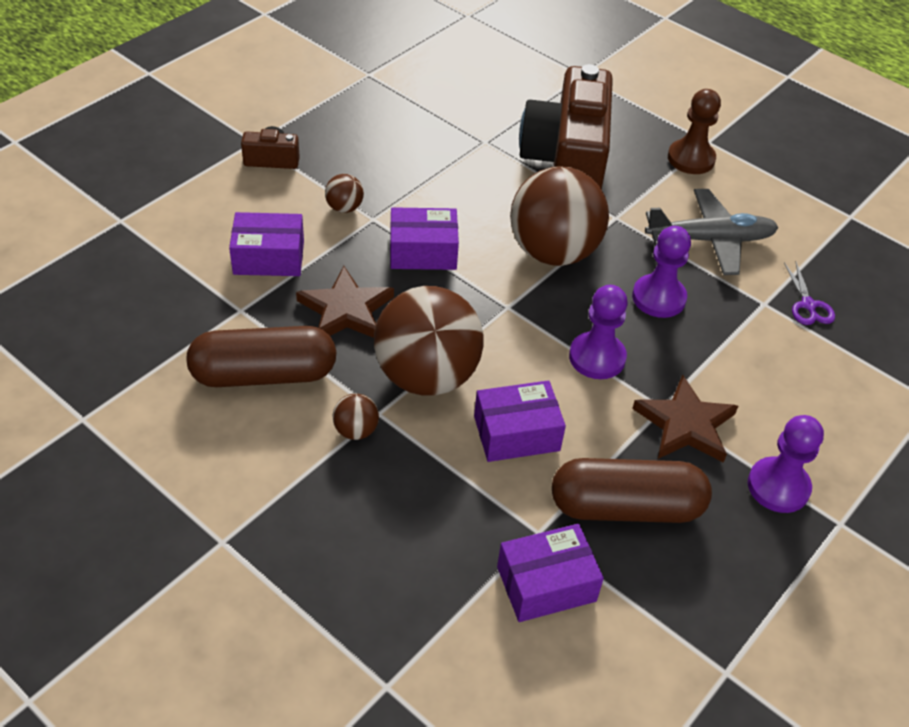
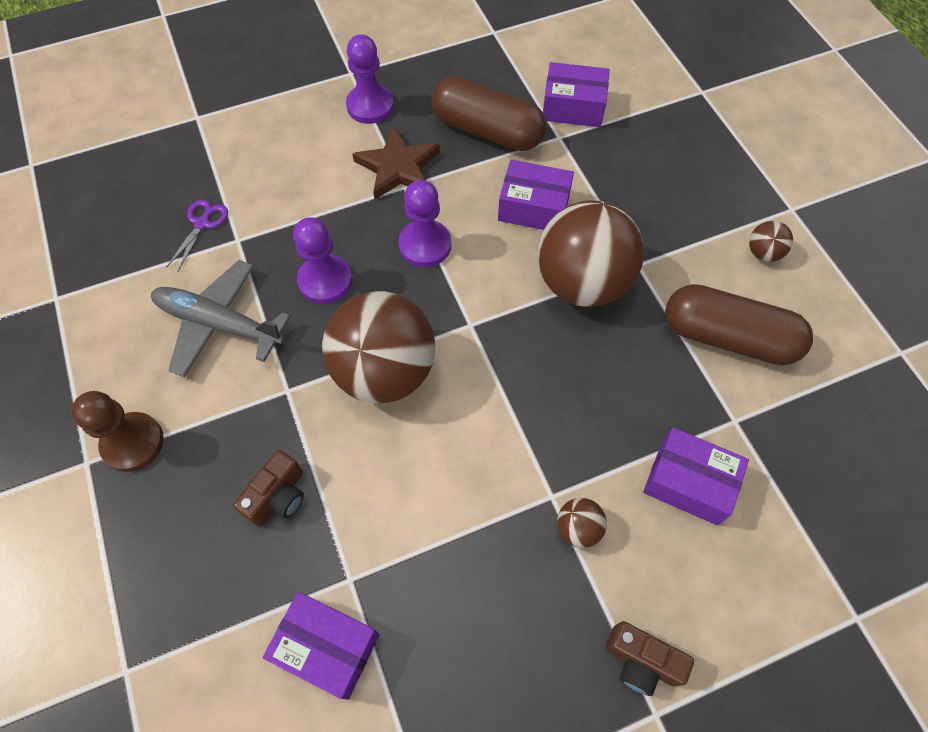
camera: 150 degrees left, 15 degrees up
brown star [296,266,394,338] -> none
brown ball [333,394,379,440] -> brown ball moved to [749,221,793,262]
purple box [390,207,459,270] -> purple box moved to [263,592,380,700]
brown camera [519,64,613,190] -> brown camera [233,450,304,527], size x0.41

